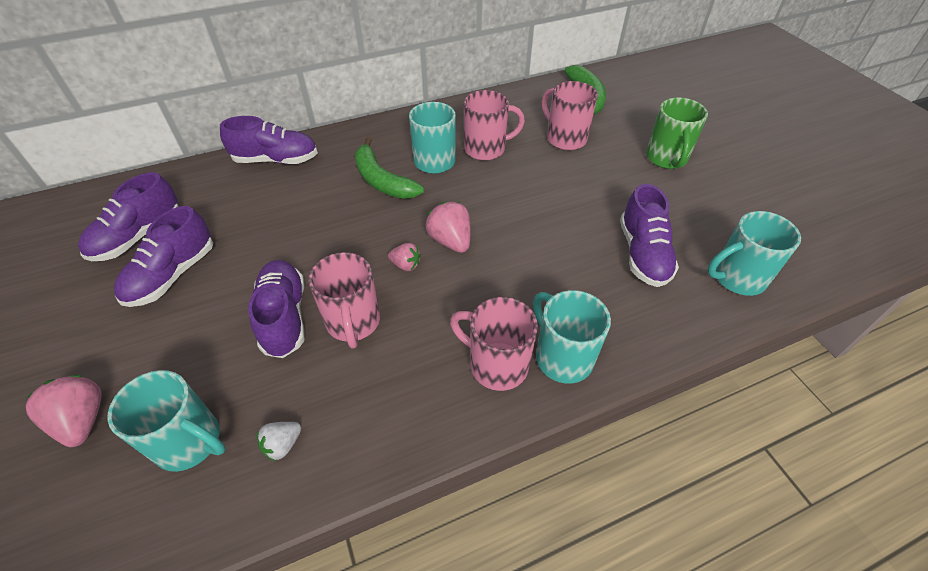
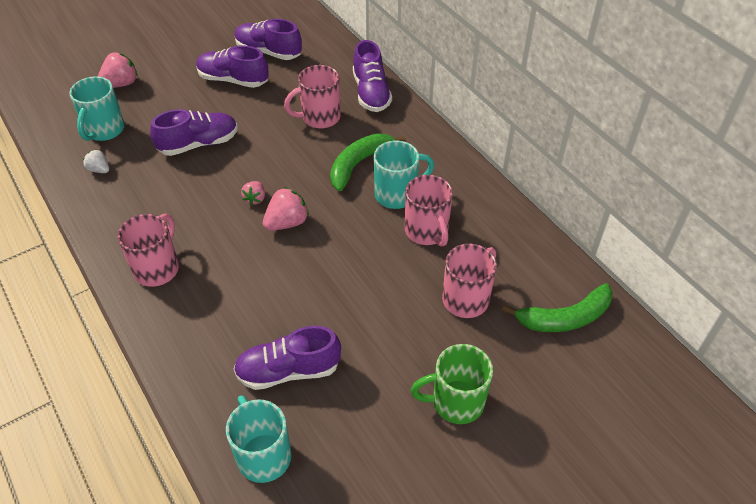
camera: 80 degrees right, 0 degrees up
pink mug [308,252,380,348] -> pink mug moved to [284,65,341,128]
turquoise mug [533,290,611,384] -> none

